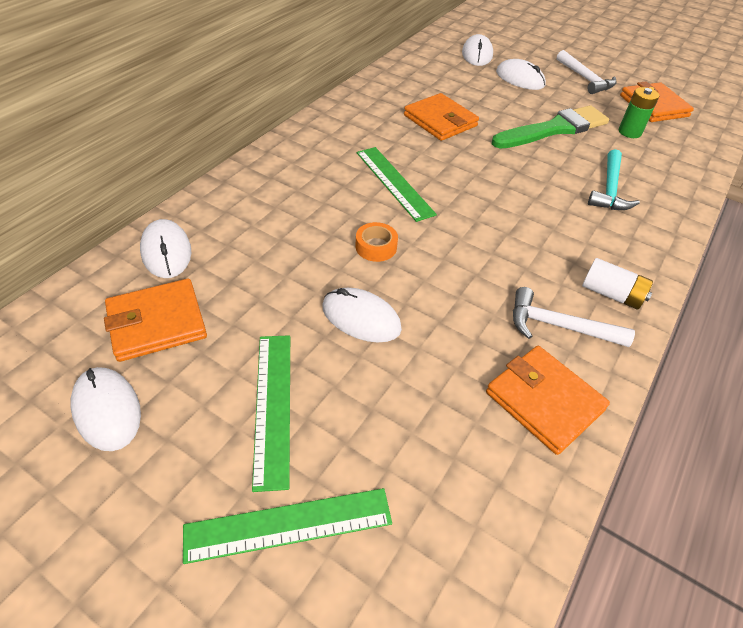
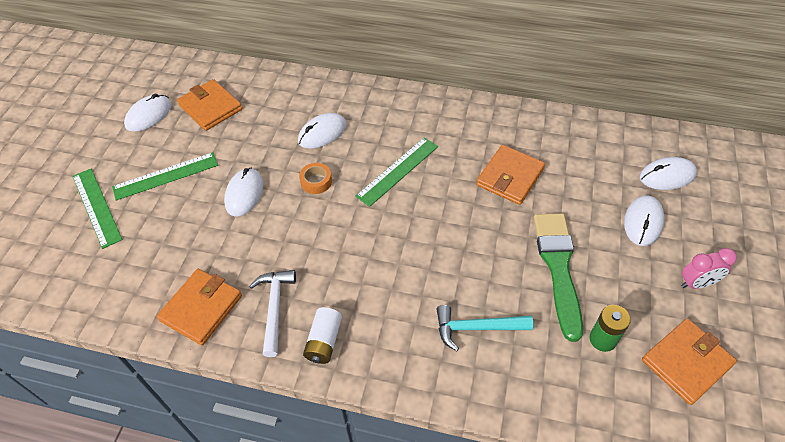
camera: 75 degrees right, 5 degrees up
white mouse [140,219,191,278] -> white mouse moved to [298,113,347,149]
green brush [492,105,609,149] -> green brush turned 135 degrees counterclockwise [534,213,583,342]
white hammer [557,50,617,94] -> pink clock [681,248,737,289]

